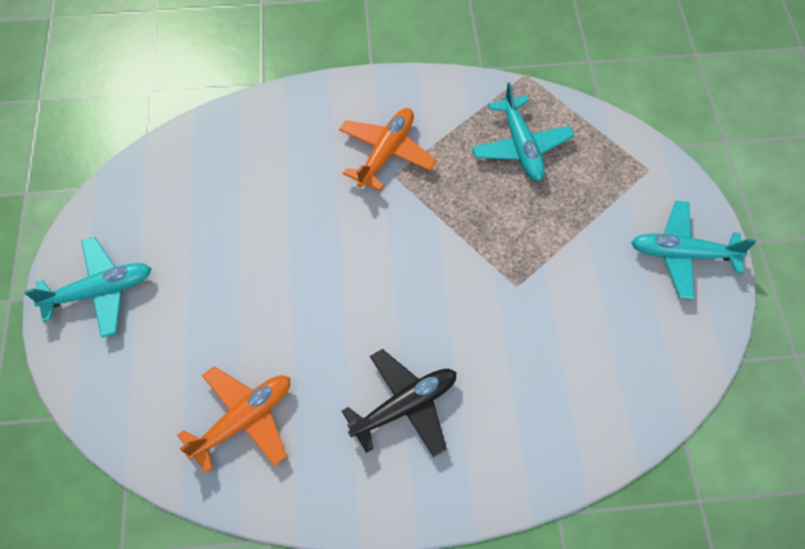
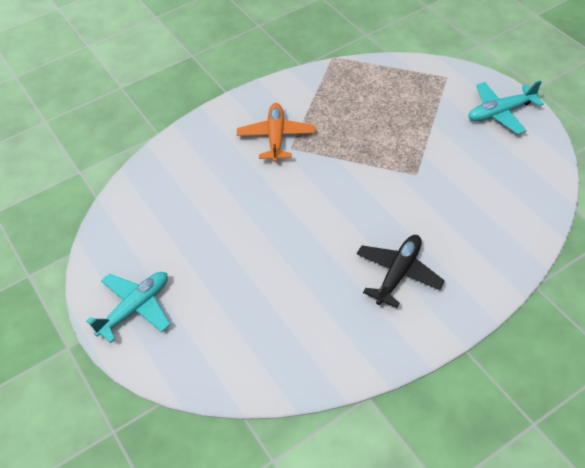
camera: 25 degrees left, 10 degrees down
orange plane [177,366,290,473] -> none
turquoise plane [472,82,575,181] -> none

